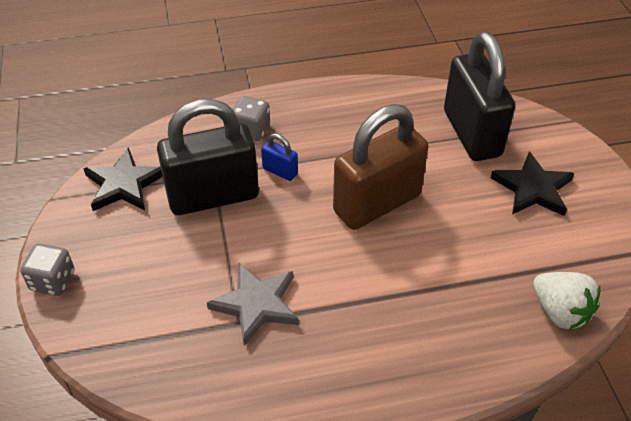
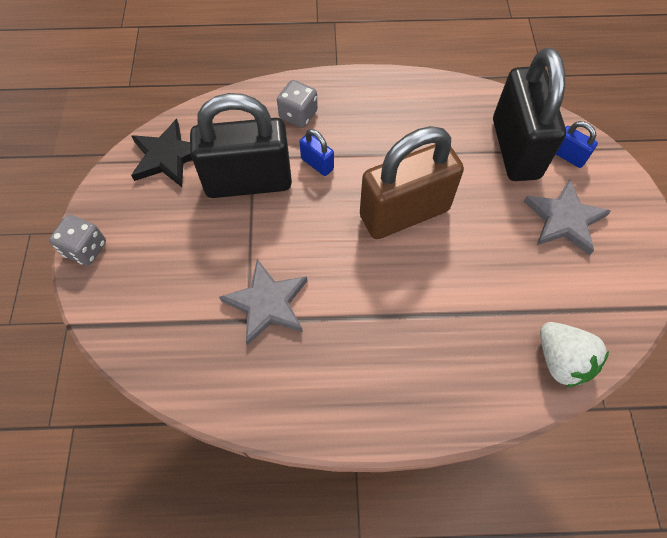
camera: 10 degrees right, 15 degrees up
black star [491,151,575,216] -> grey star [524,179,611,255]
none -> blue padlock [556,121,598,168]

